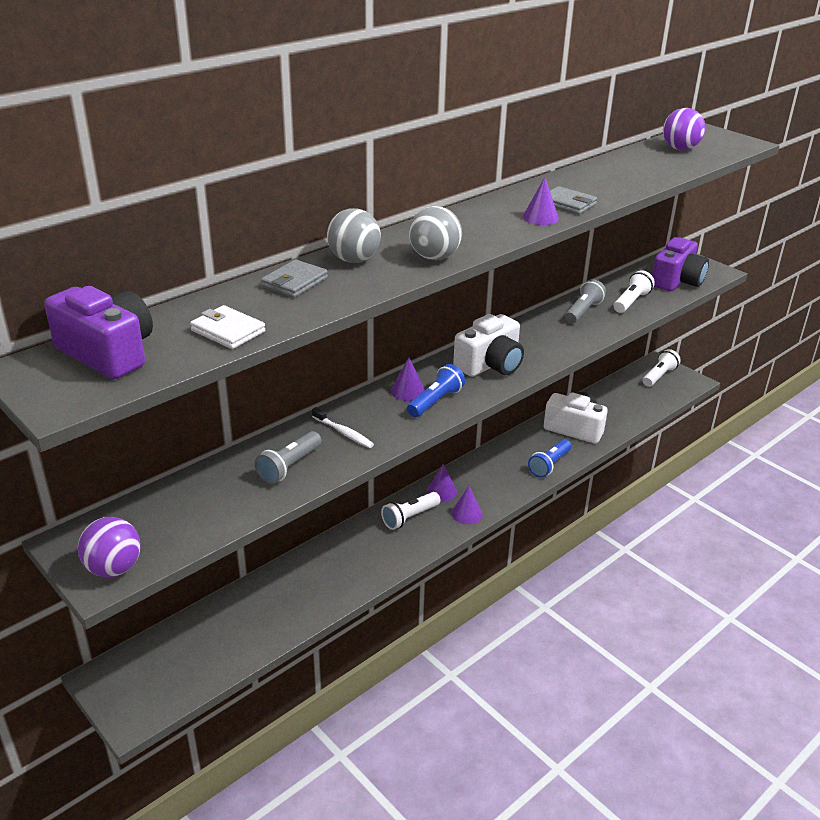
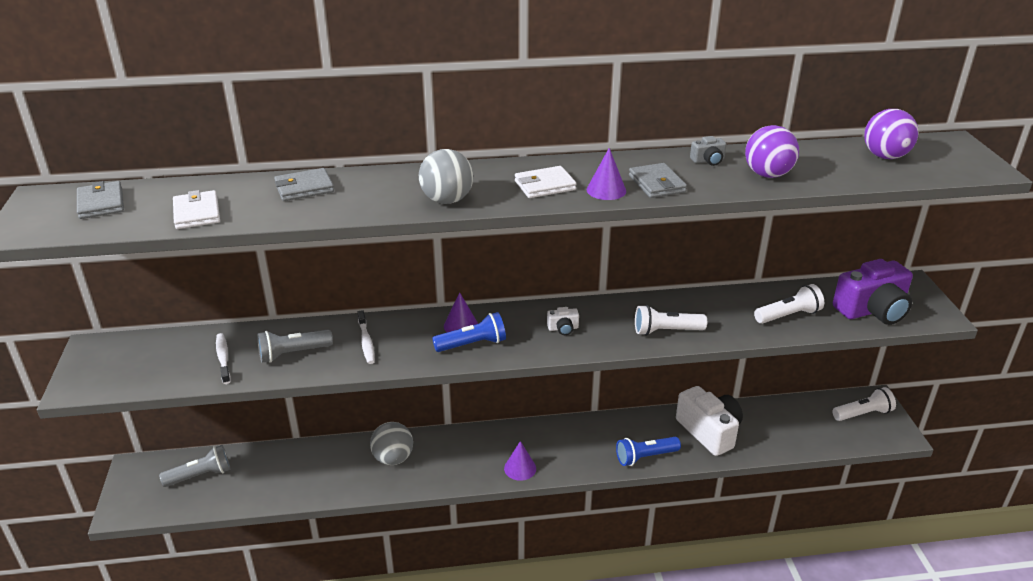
camera: 35 degrees right, 0 degrees up
purple camera [44,286,153,379] -> grey wallet [77,181,124,219]
purple ball [78,517,141,577] -> purple ball moved to [745,125,799,178]
grey ball [327,208,381,263] -> grey ball moved to [370,422,413,465]
white flashlight [381,492,441,530] -> white flashlight moved to [635,305,707,336]
purple cone [427,464,457,502] -> none
white camera [453,314,524,377] -> white camera [547,307,579,335], size x0.42
grey flashlight [565,279,606,324] -> grey flashlight moved to [159,445,231,487]
none -> white toothbrush [216,333,231,384]
none -> white wallet [515,166,577,198]
none -> grey camera [690,136,726,166]

